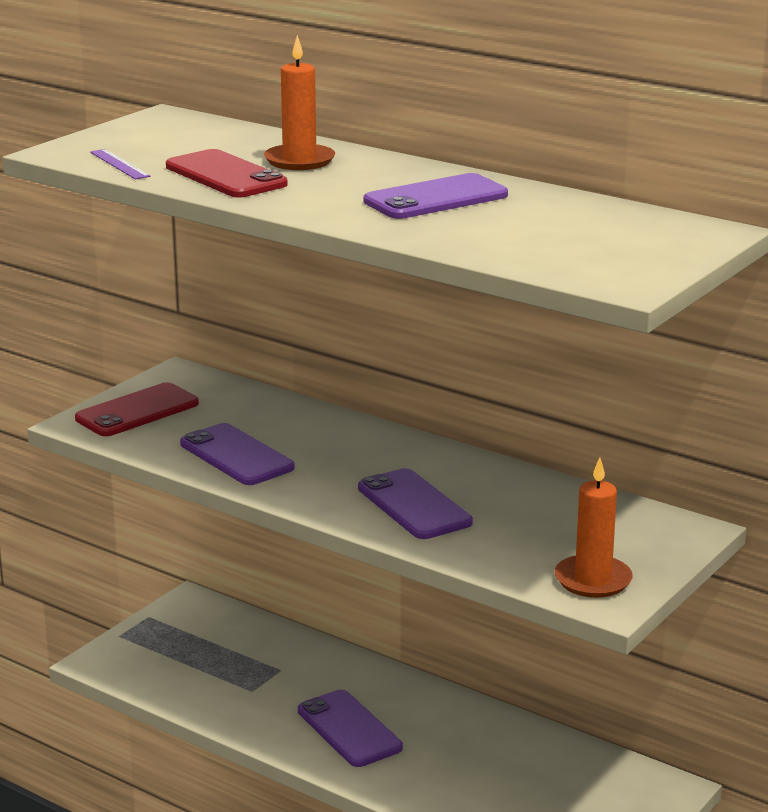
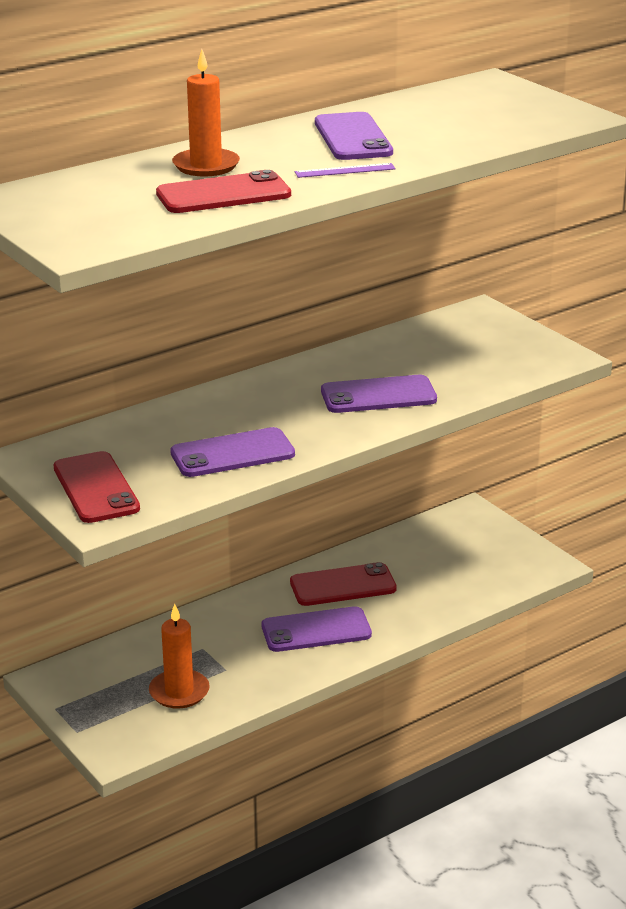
camera: 70 degrees left, 5 degrees up
purple ruler [90,149,151,179] -> purple ruler moved to [295,163,396,178]
orange candle [554,457,633,598] -> orange candle moved to [149,604,210,708]
none -> red phone [290,562,397,606]

